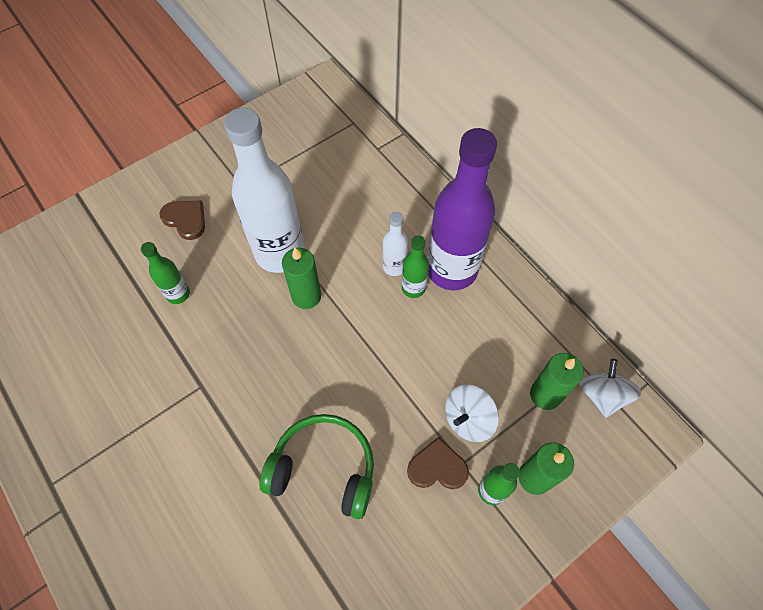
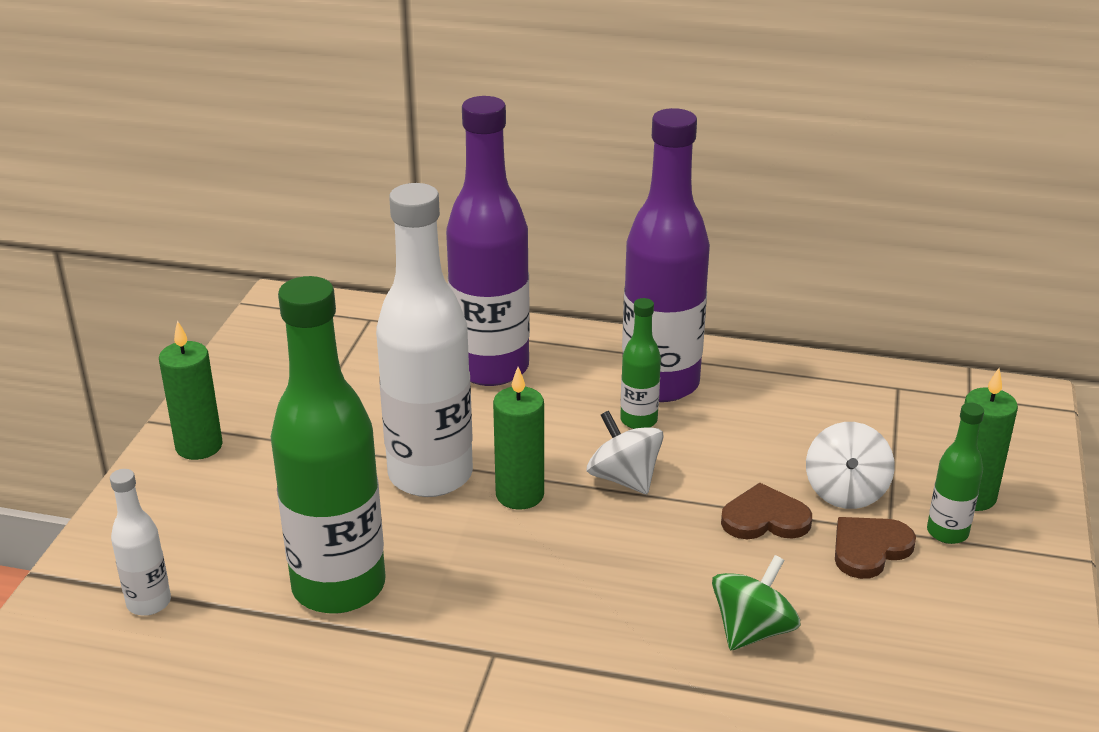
camera: 40 degrees left, 30 degrees down
green bottle [141,242,190,304] -> green bottle [271,276,385,613], size x2.16
brown heart [159,200,205,240] -> brown heart moved to [721,483,812,539]
green headphones [260,414,374,519] -> green spinning top [712,555,800,650]
white bottle [382,212,408,276] -> white bottle moved to [110,469,171,616]
green candle [530,353,584,410] -> green candle moved to [159,320,223,460]
white spinning top [580,359,641,418] -> white spinning top moved to [587,411,664,494]
none -> purple bottle [446,96,530,386]

